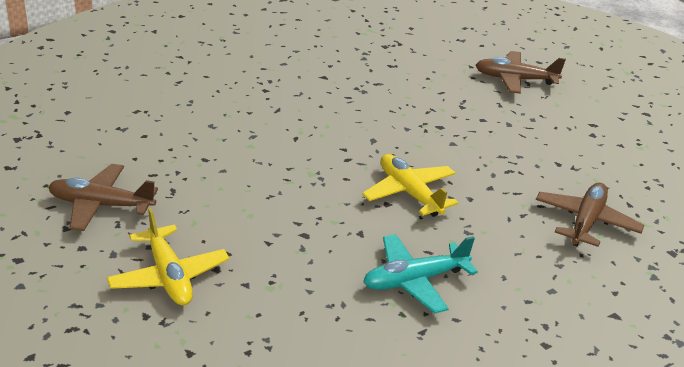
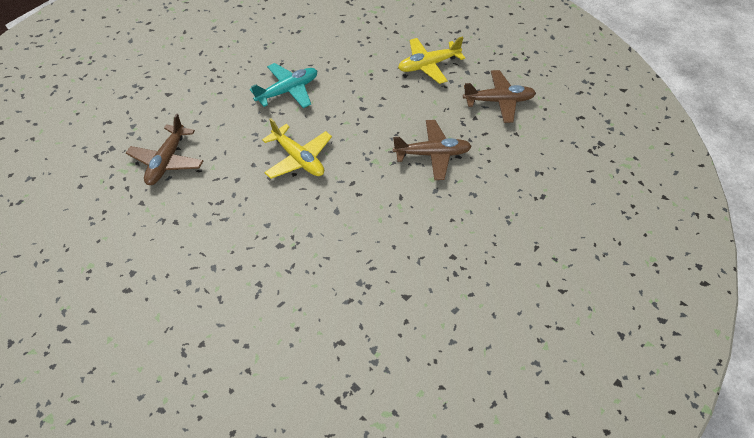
camera: 170 degrees right, 20 degrees up
yellow plane [107,208,229,305] -> yellow plane turned 75 degrees counterclockwise [398,36,465,84]
brown plane [476,51,566,94] -> brown plane moved to [393,120,472,180]

